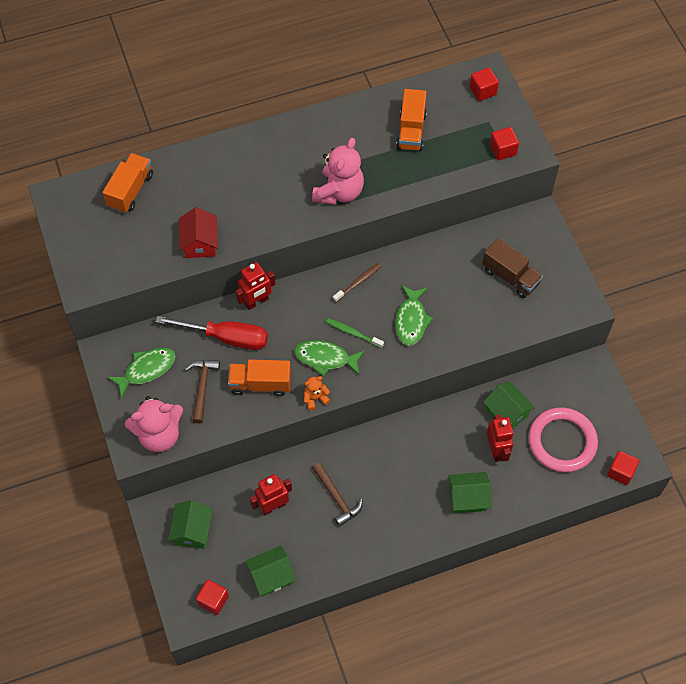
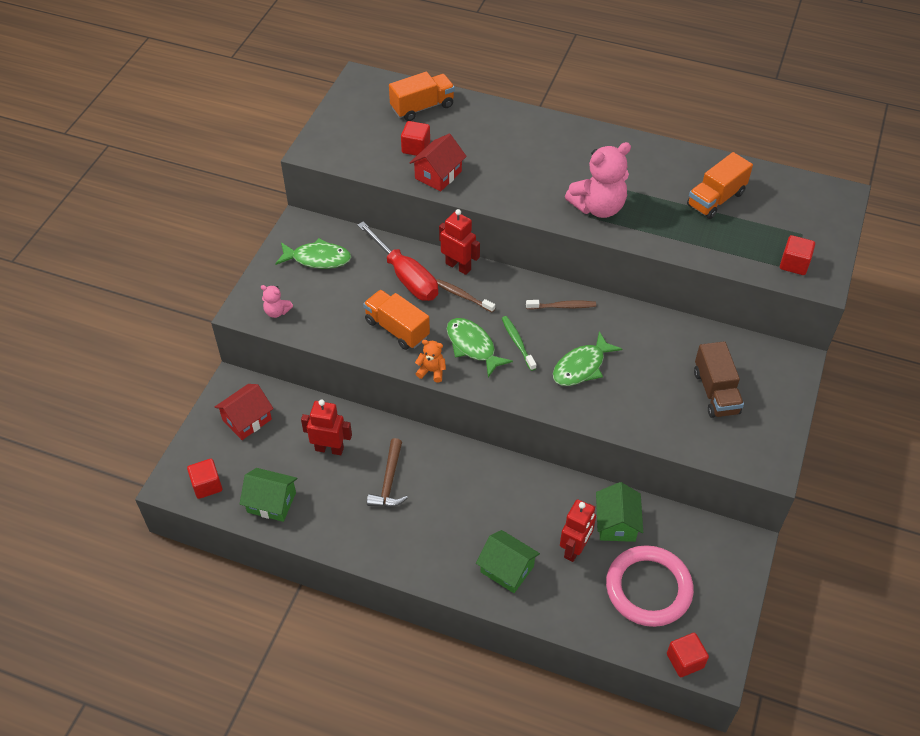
camera: 40 degrees right, 10 degrees down
pink teddy bear [125,396,183,452] -> pink teddy bear [261,285,293,318], size x0.48
green house [168,500,213,549] -> red house [215,384,274,440]
brown hammer [185,360,220,424] -> none
red robot [235,262,275,310] -> red robot turned 150 degrees counterclockwise [439,209,480,275]
red cube [470,68,499,101] -> red cube moved to [401,121,430,156]
none -> brown toothbrush [436,279,495,313]

